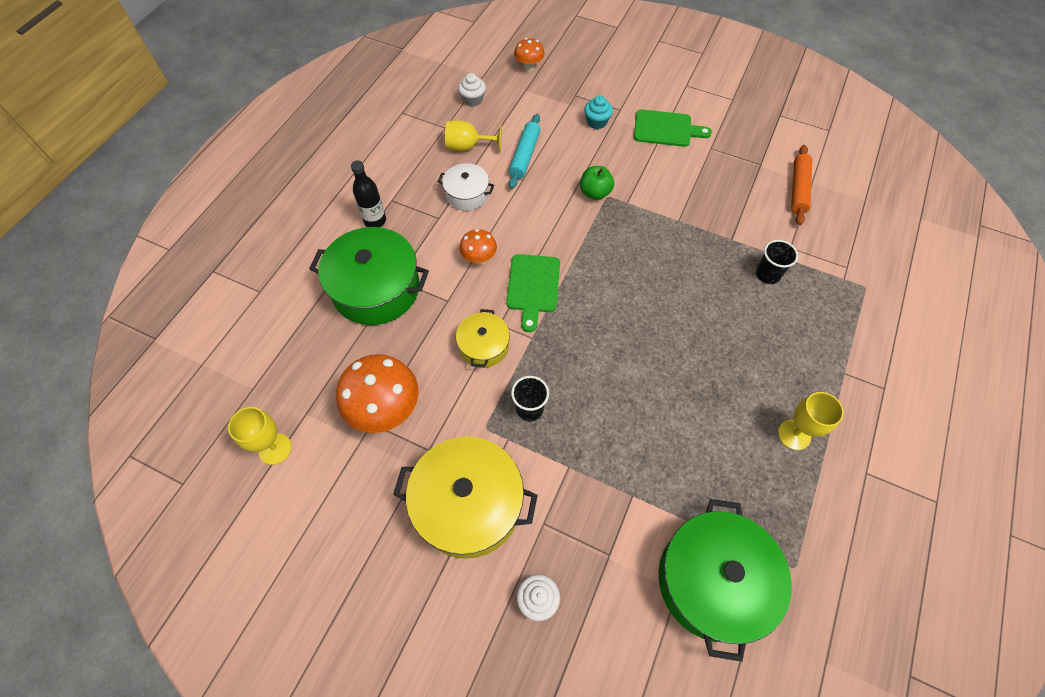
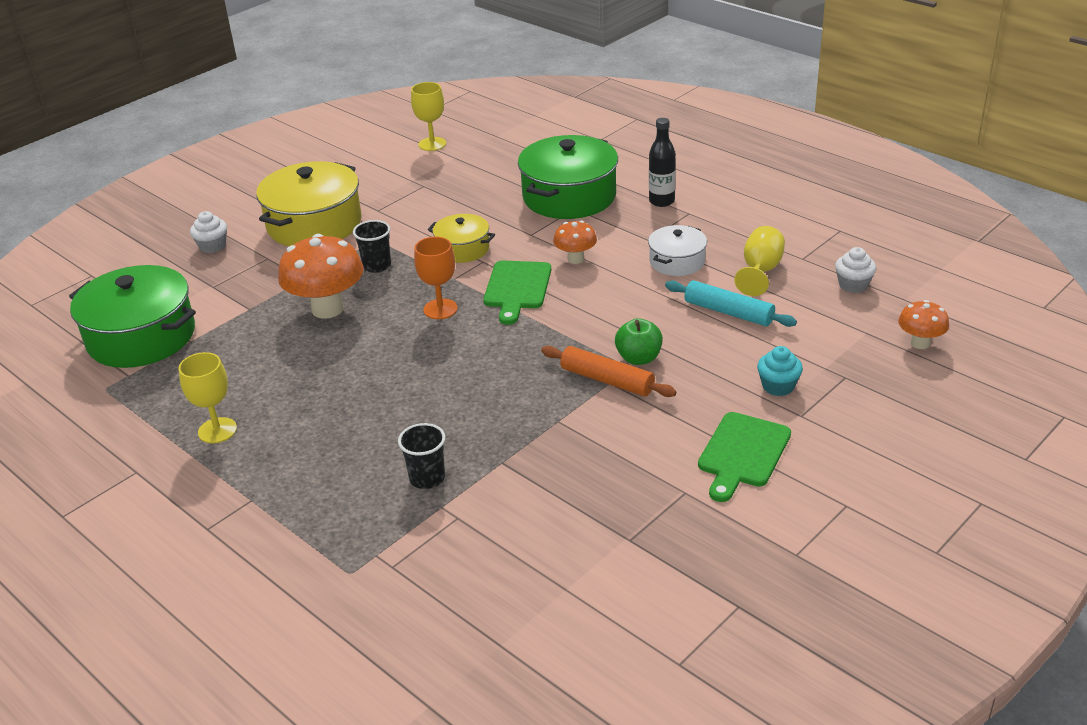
camera: 110 degrees right, 25 degrees down
orange mushroom [336,354,419,433] -> orange mushroom moved to [278,234,364,319]
green cutting board [506,254,560,332] -> green cutting board turned 105 degrees counterclockwise [484,261,551,325]
orange rolling pin [791,145,812,225] -> orange rolling pin moved to [541,346,676,397]
none -> orange goblet [414,237,458,319]

